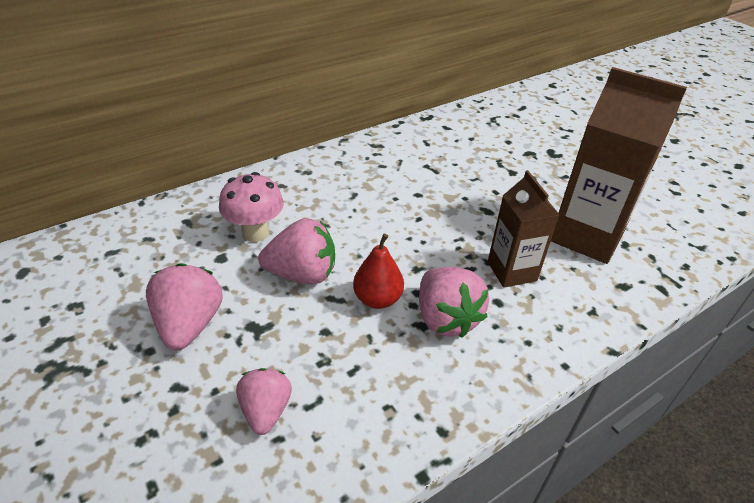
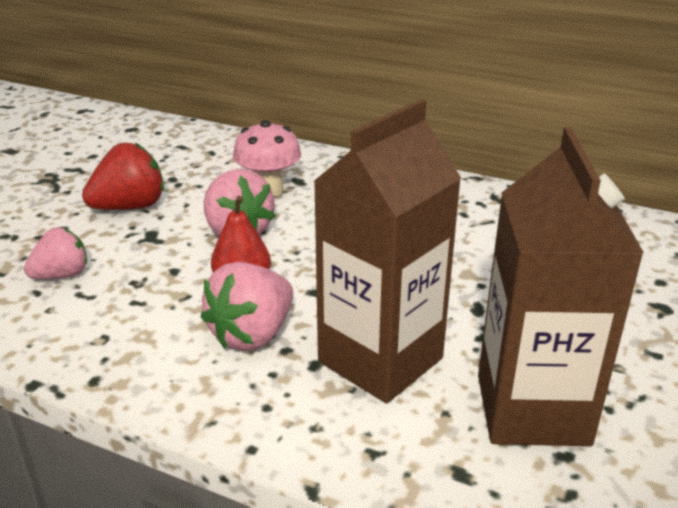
camera: 60 degrees right, 10 degrees down
pink strawberry [146,263,223,351] -> red strawberry [82,143,164,210]
brown carton [488,170,560,288] -> brown carton [313,99,461,403], size x1.67

